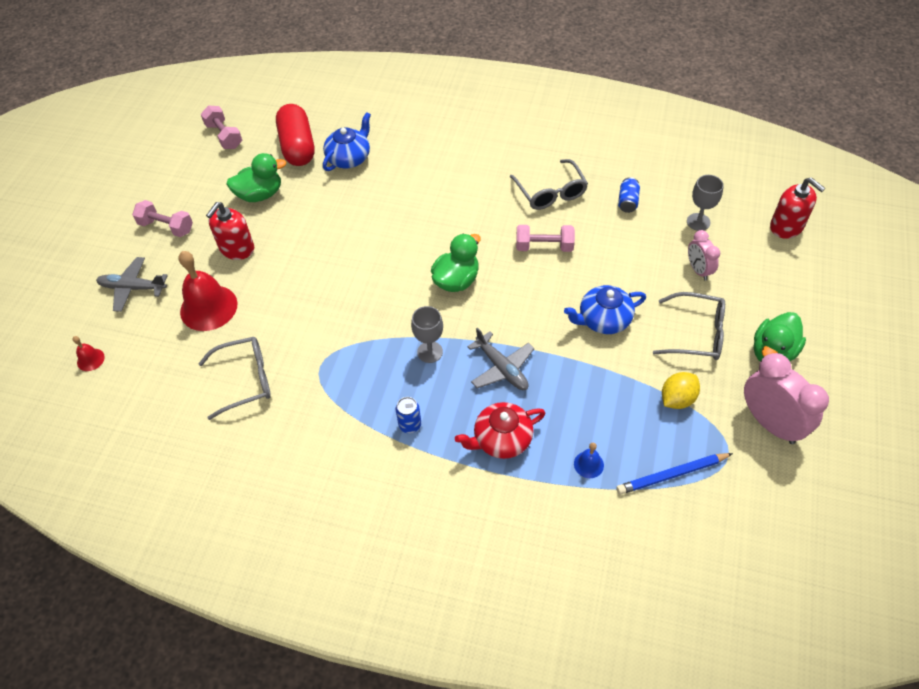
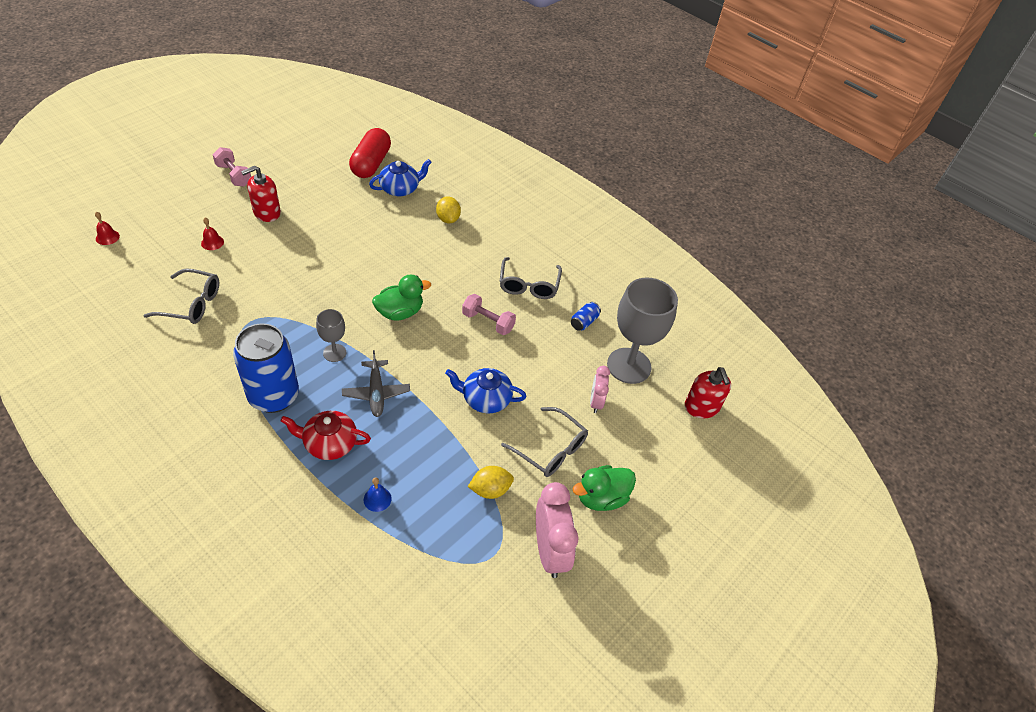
camera: 20 degrees right, 5 degrees down
grey plane [96,257,168,312] -> none
red bell [178,251,237,331] -> red bell [201,217,224,250], size x0.46
pink dumbbell [201,105,242,149] -> none
green duck [226,153,286,202] -> none
blue can [396,397,421,433] -> blue can [233,323,299,413], size x2.49
blue pencil [616,453,733,495] -> none
grey goblet [687,175,724,231] -> grey goblet [607,278,678,384], size x2.02
none -> yellow lemon [436,196,461,223]

